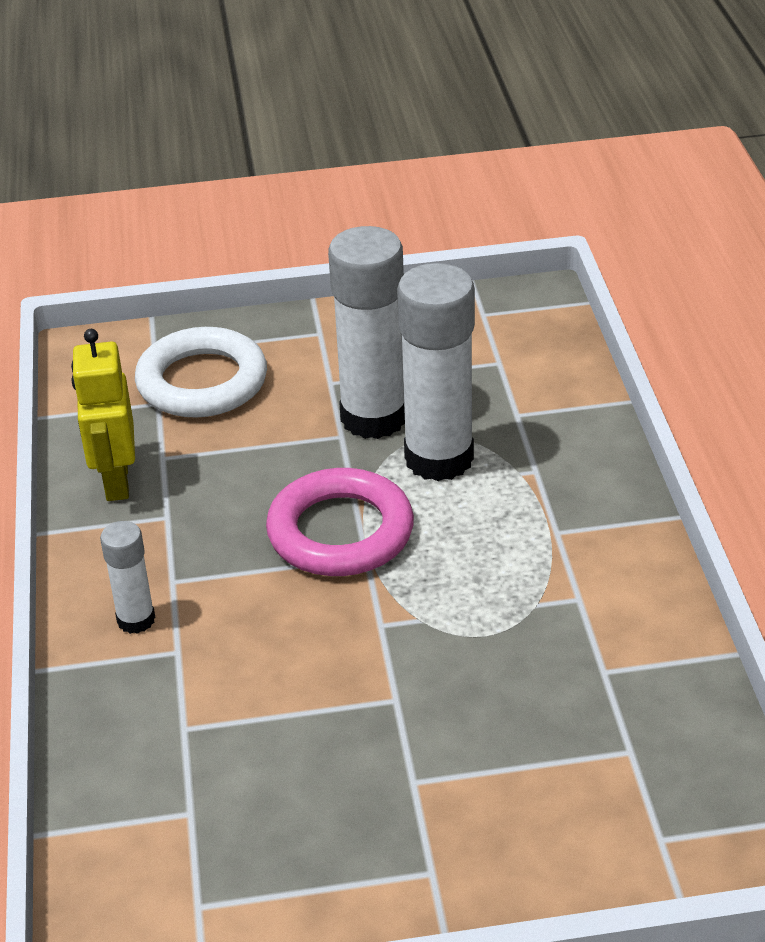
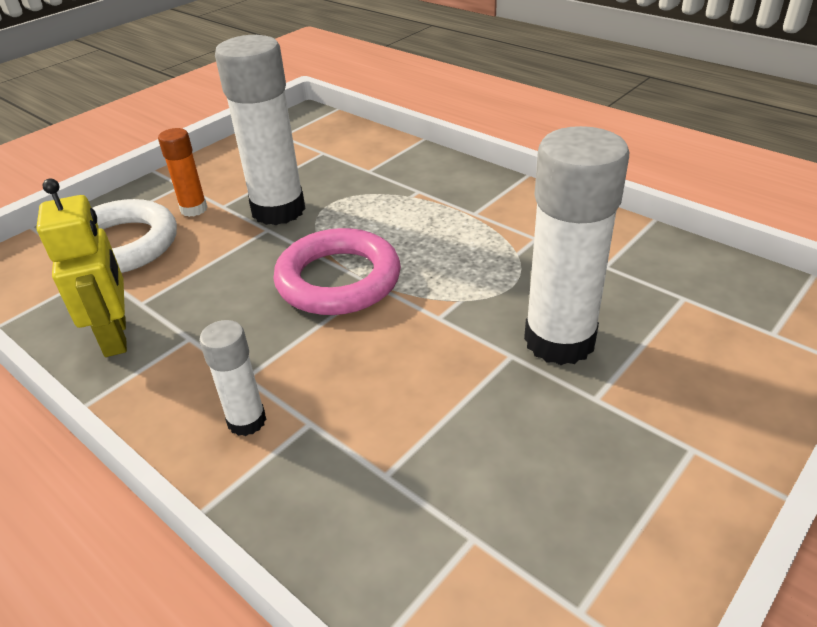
camera: 40 degrees left, 0 degrees up
yellow robot [71,329,135,501] -> yellow robot turned 150 degrees counterclockwise [36,179,127,357]
white glue stick [397,263,475,481] -> white glue stick moved to [524,126,629,365]
none -> orange glue stick [158,128,207,217]

